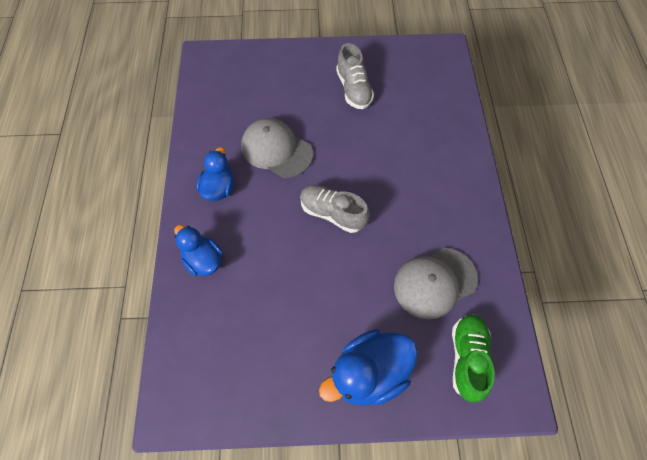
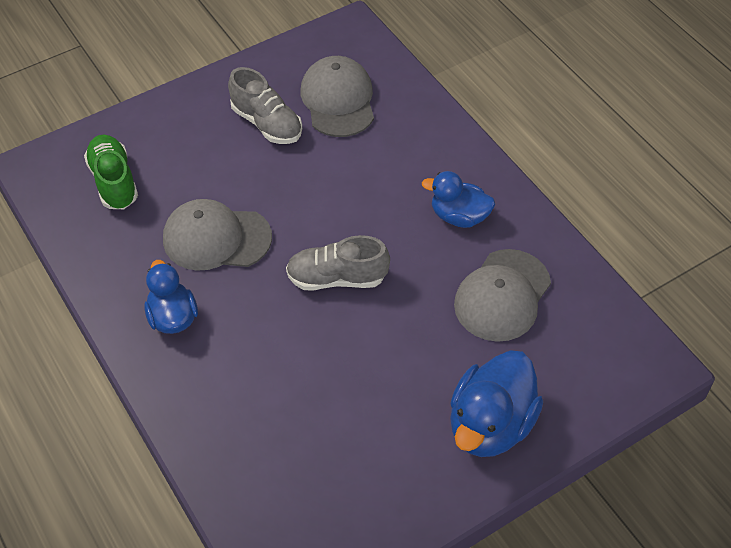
camera: 30 degrees left, 10 degrees down
blue duck [174,225,223,276] -> blue duck moved to [422,171,495,228]
green shoe [452,314,495,402] -> green shoe moved to [84,135,138,209]
none -> grey cap [301,56,374,137]

